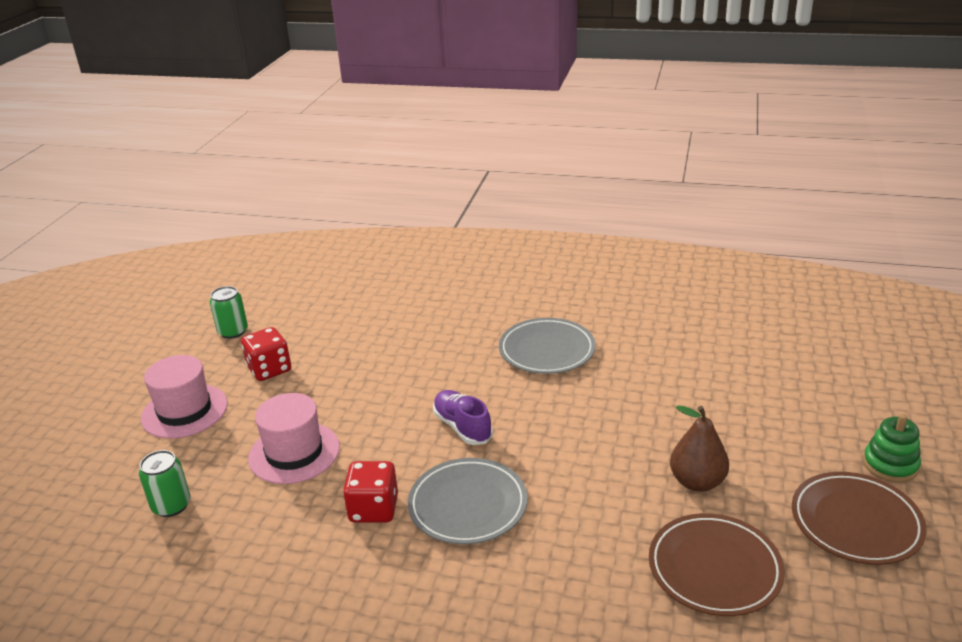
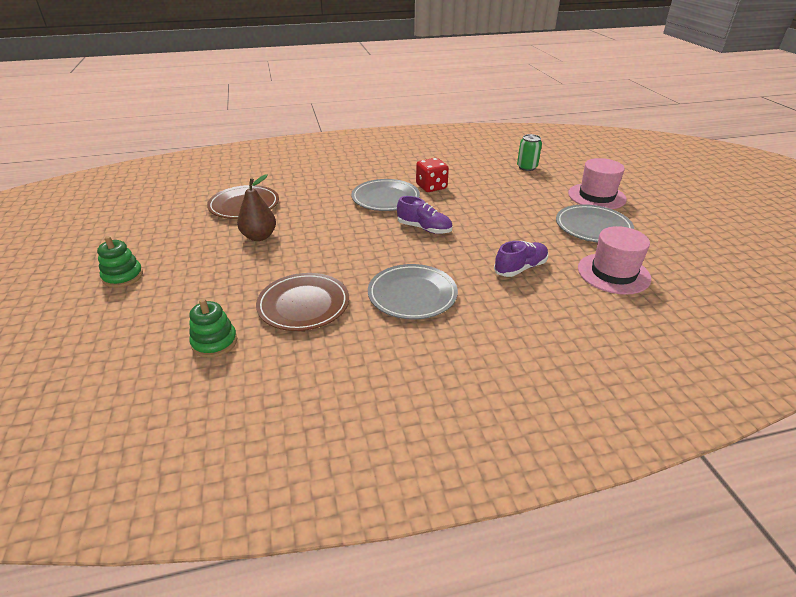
camera: 150 degrees right, 5 degrees up
green can [210,286,248,339] -> none
red dice [241,327,291,381] -> grey plate [556,204,634,242]
pink hat [248,393,340,484] -> pink hat moved to [578,226,652,295]
brown plate [792,472,927,565] -> brown plate moved to [256,273,349,331]
none -> green stacking toy [189,299,237,358]
none -> purple shoe [494,241,548,277]

